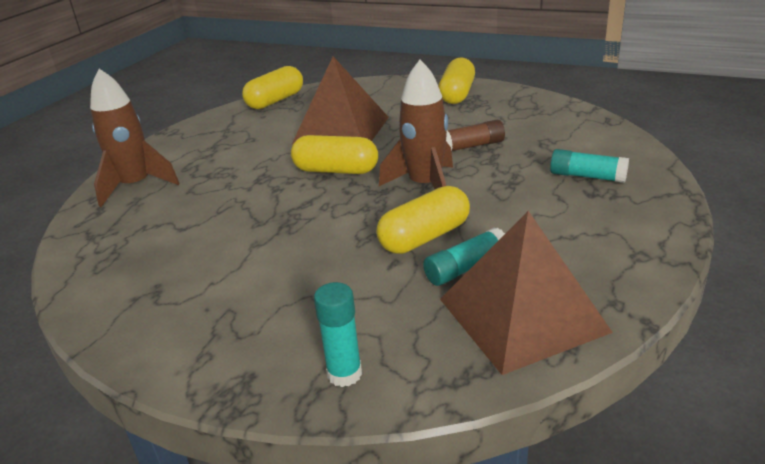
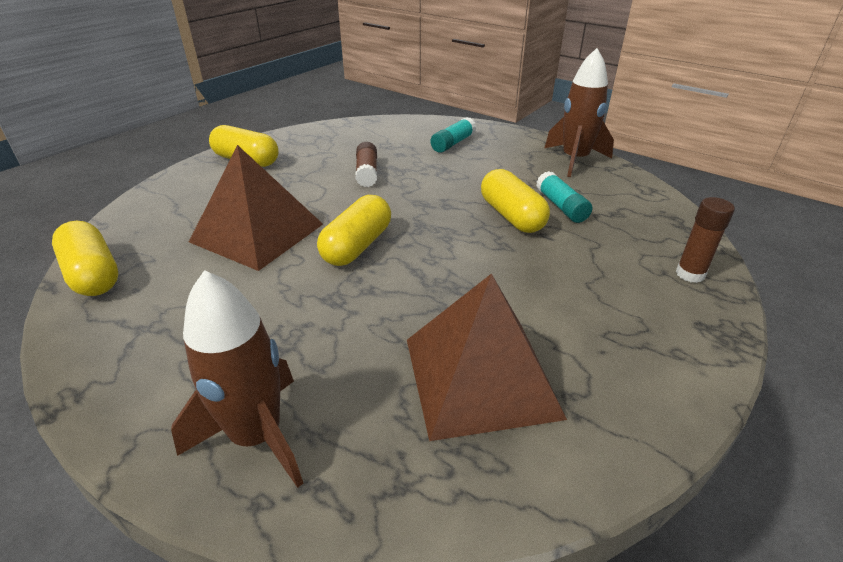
camera: 80 degrees left, 5 degrees up
turquoise glue stick [314,282,362,387] -> brown glue stick [676,197,735,283]
brown rocket [379,60,453,189] -> brown rocket moved to [545,48,614,177]
brown pyramid [440,211,613,375] -> brown pyramid moved to [407,273,567,441]

